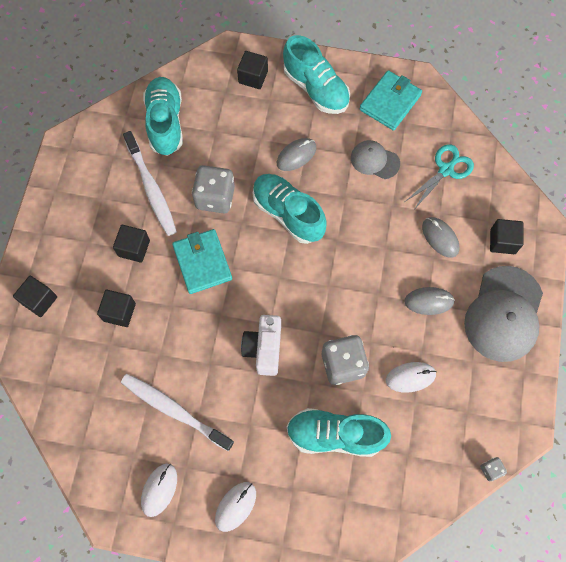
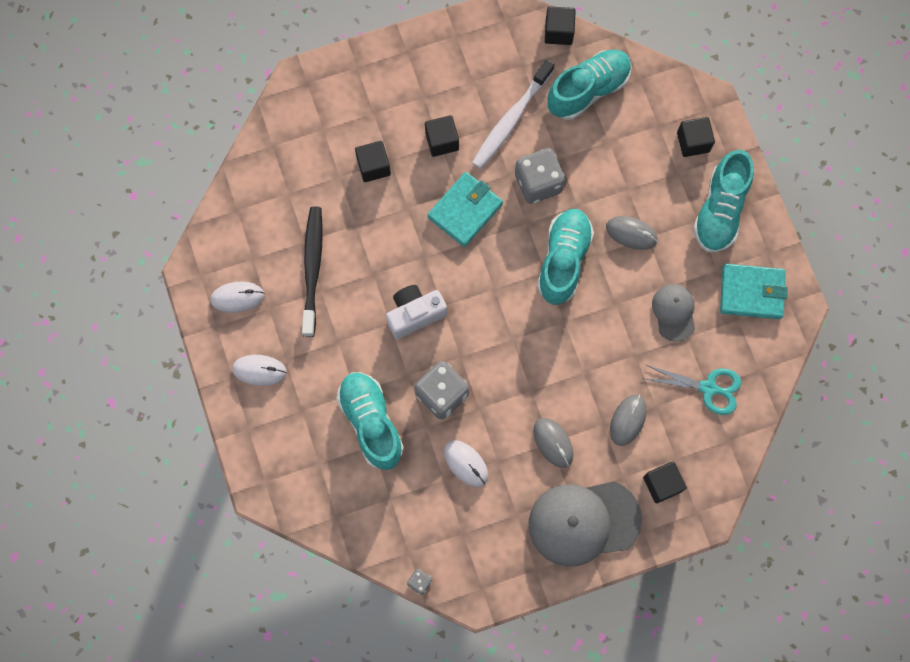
camera: 60 degrees right, 5 degrees up
black cube [13,276,57,317] -> black cube moved to [545,6,576,45]
white toothbrush [121,374,234,451] -> black toothbrush [302,207,323,337]

